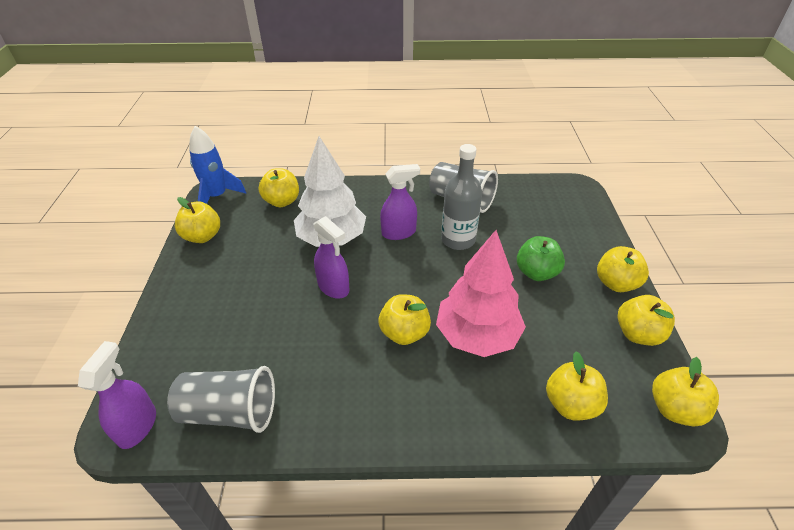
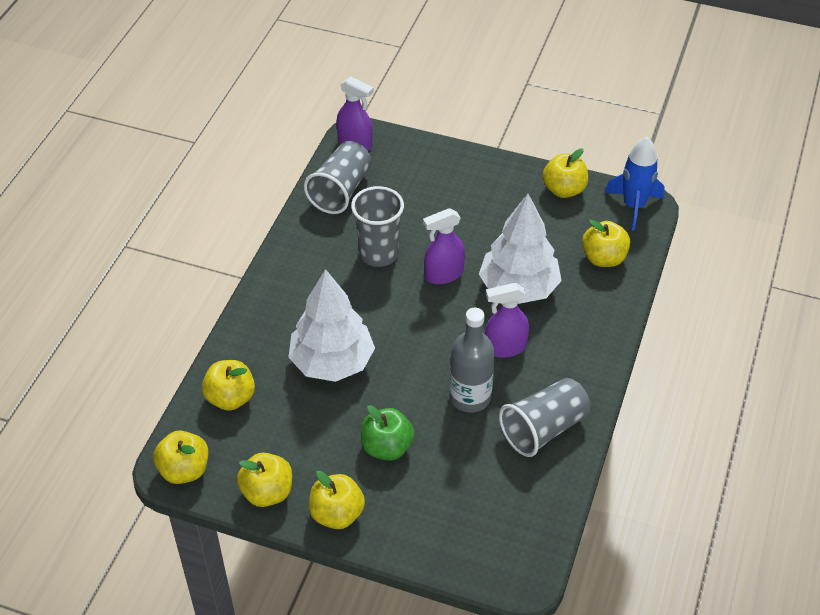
camera: 110 degrees right, 5 degrees up
yellow apple [379,294,431,345] -> none
purple spray bottle [380,164,420,240] -> purple spray bottle turned 75 degrees clockwise [485,283,529,358]
pink tree [436,230,526,357] -> white tree [289,269,375,382]
none -> grey cup [351,186,404,267]

